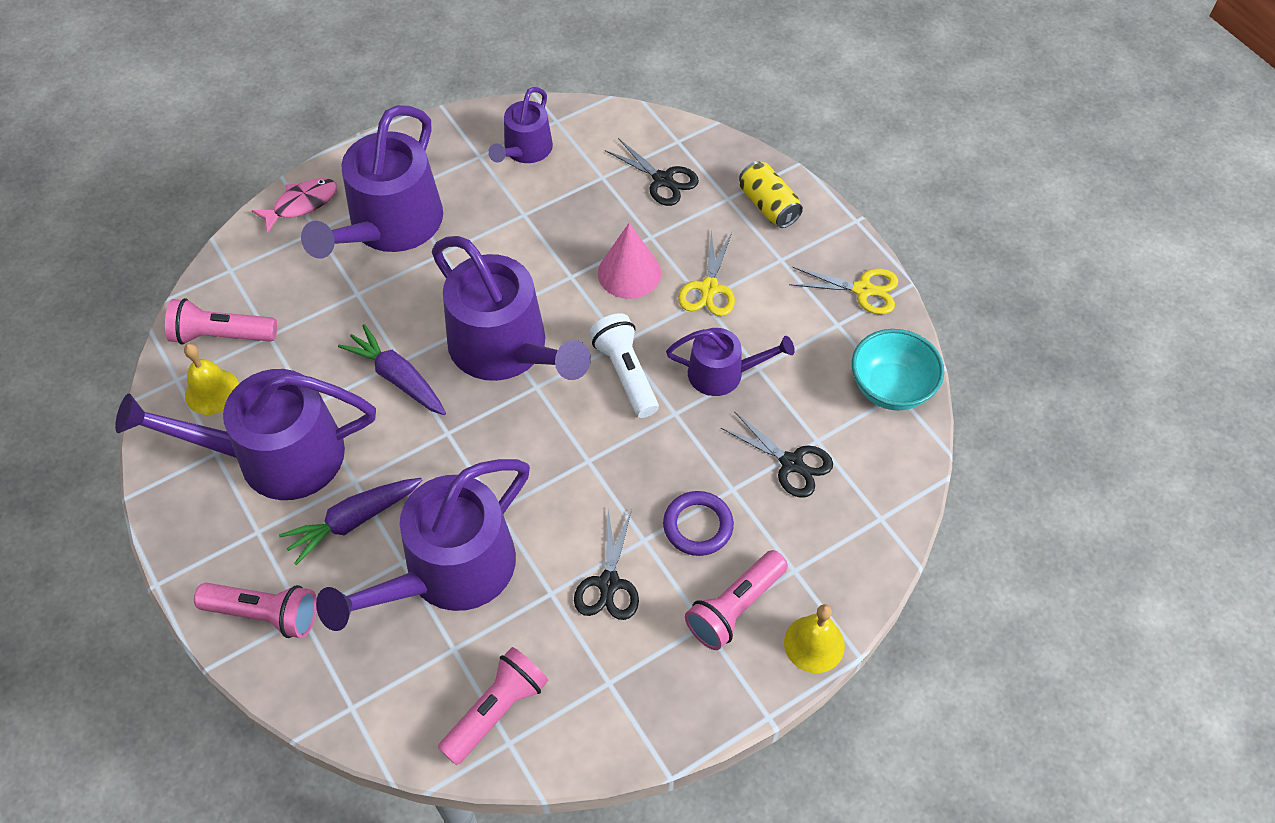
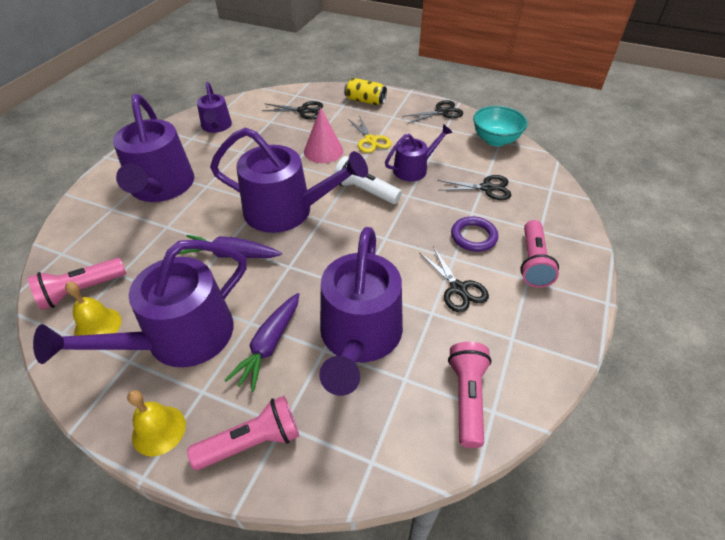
camera: 35 degrees left, 10 degrees down
pink fish [252,178,337,233] -> none
yellow bell [784,604,845,673] -> yellow bell moved to [127,390,186,456]
yellow scissors [789,267,898,315] -> black scissors [402,100,463,124]

